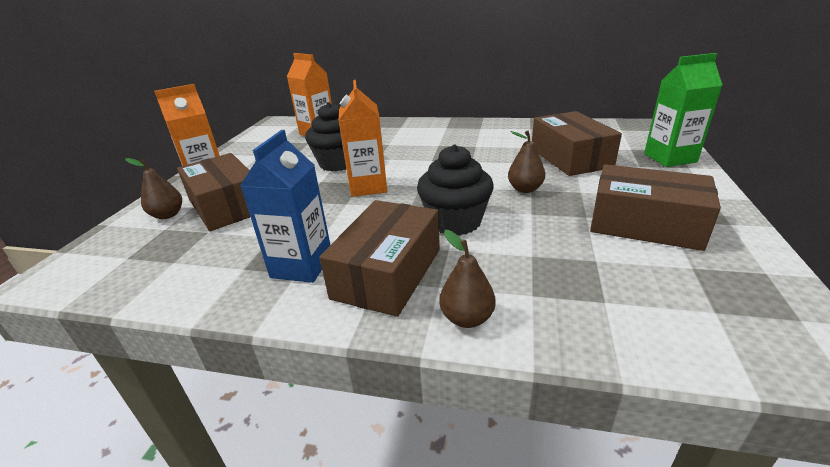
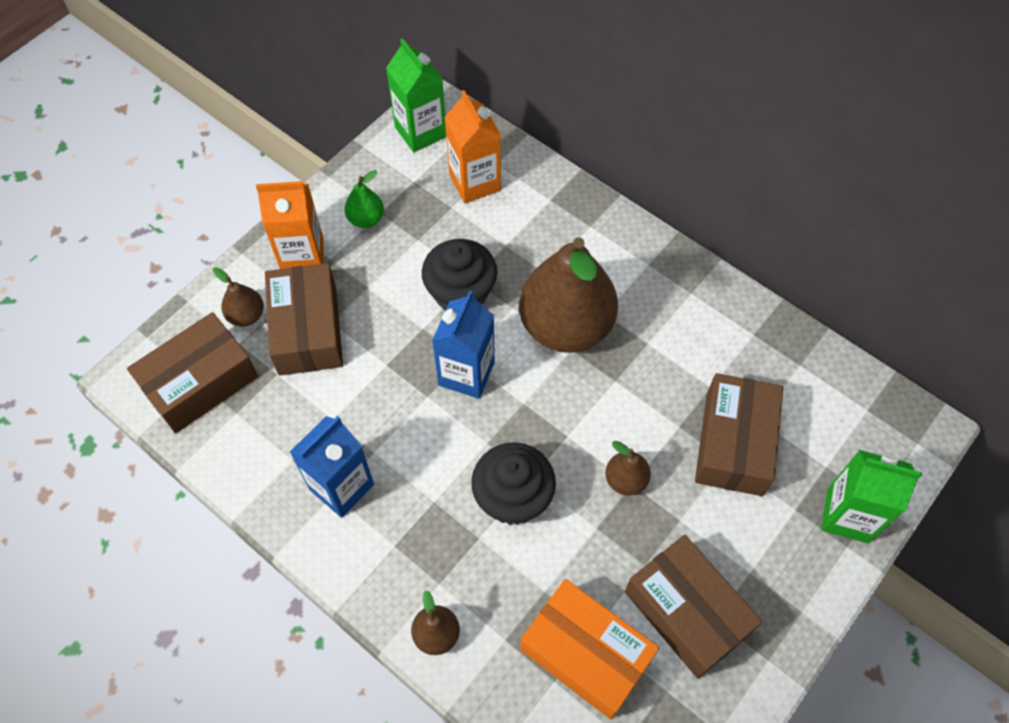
camera: 25 degrees right, 30 degrees up
brown box [319,200,440,317] -> brown box moved to [127,312,258,433]
orange carton [339,80,387,197] -> blue carton [432,291,495,399]
none -> green pear [344,170,384,228]
none -> green carton [386,38,446,152]
none -> brown pear [519,237,618,353]
none -> orange box [520,579,659,719]

